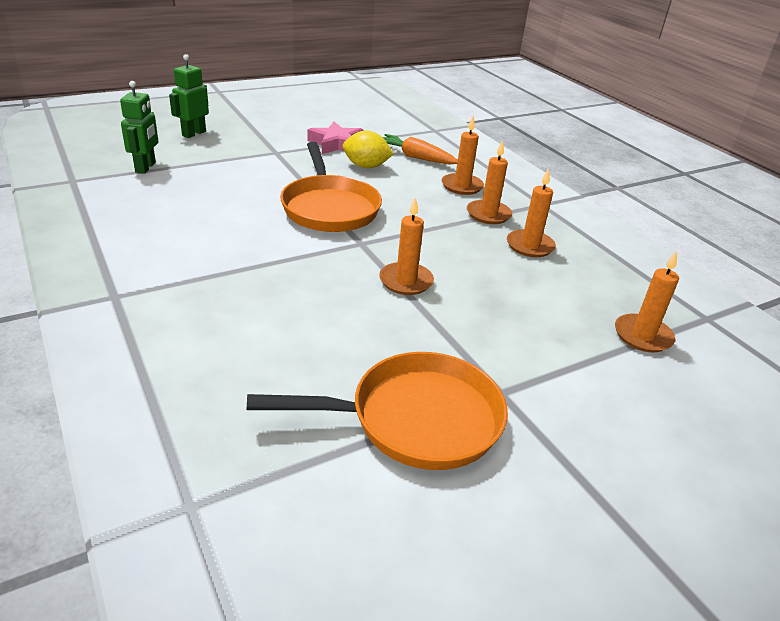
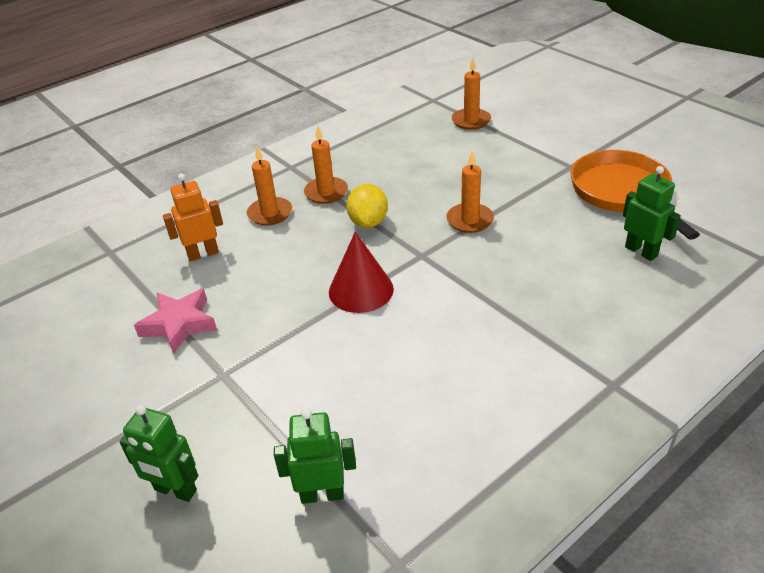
camera: 95 degrees left, 5 degrees up
orange pan [280,142,382,232] -> red cone [329,232,394,313]
yellow lemon [342,131,394,168] -> yellow lemon moved to [346,184,388,228]
orange carrot [383,134,458,165] -> orange robot [163,173,223,261]
orange candle [507,168,556,257] -> none
none -> green robot [623,166,681,261]

